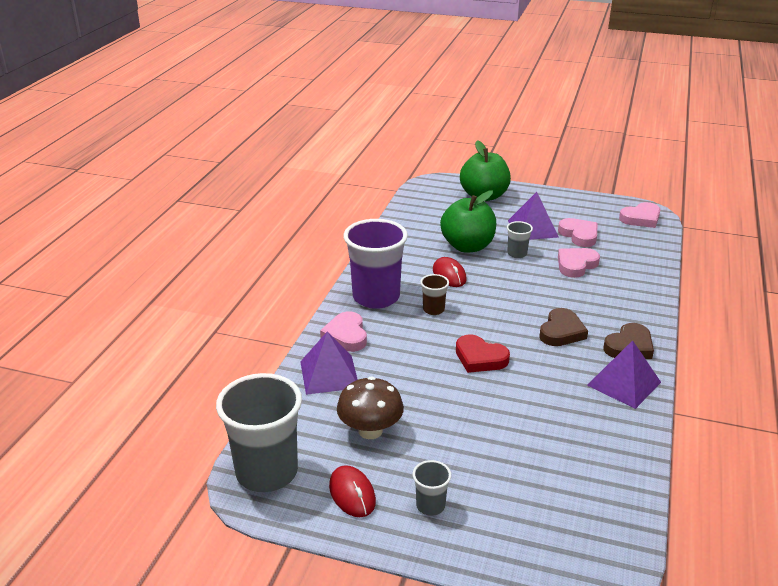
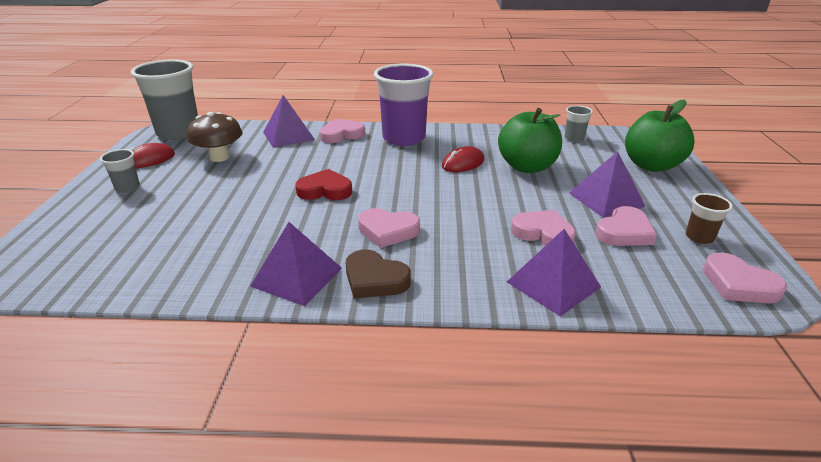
camera: 75 degrees right, 0 degrees up
brown cup [420,274,449,315] -> brown cup moved to [686,193,733,244]
red heart [456,335,510,373] -> red heart turned 75 degrees clockwise [295,169,353,200]
grey cup [507,221,533,258] -> grey cup moved to [565,105,593,142]
brown heart [539,308,588,346] -> pink heart [358,208,420,248]
none -> purple pyramid [507,229,601,317]

